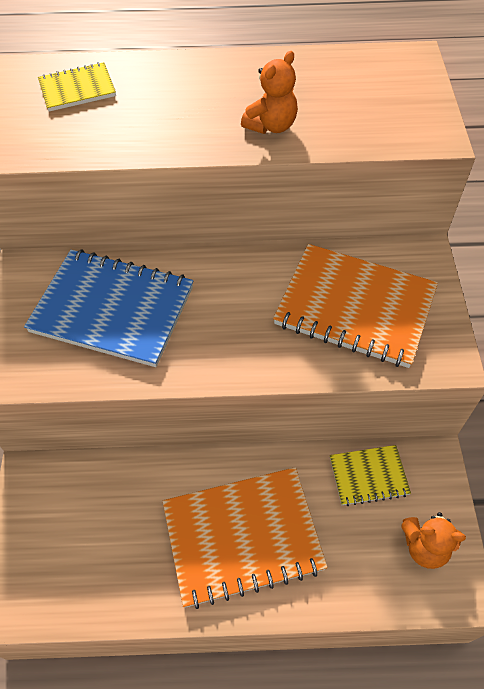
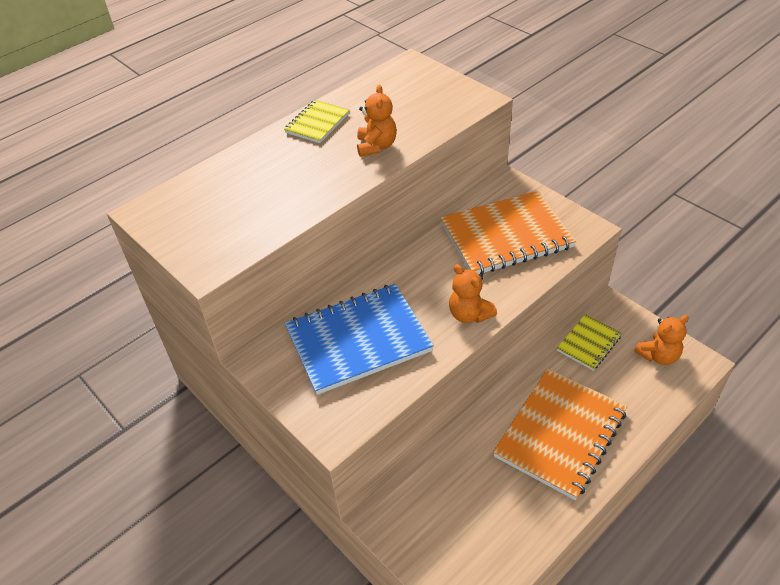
camera: 40 degrees left, 10 degrees down
yellow notebook [38,62,116,111] -> yellow notebook moved to [284,100,349,143]
none -> orange teddy bear [449,264,497,323]

